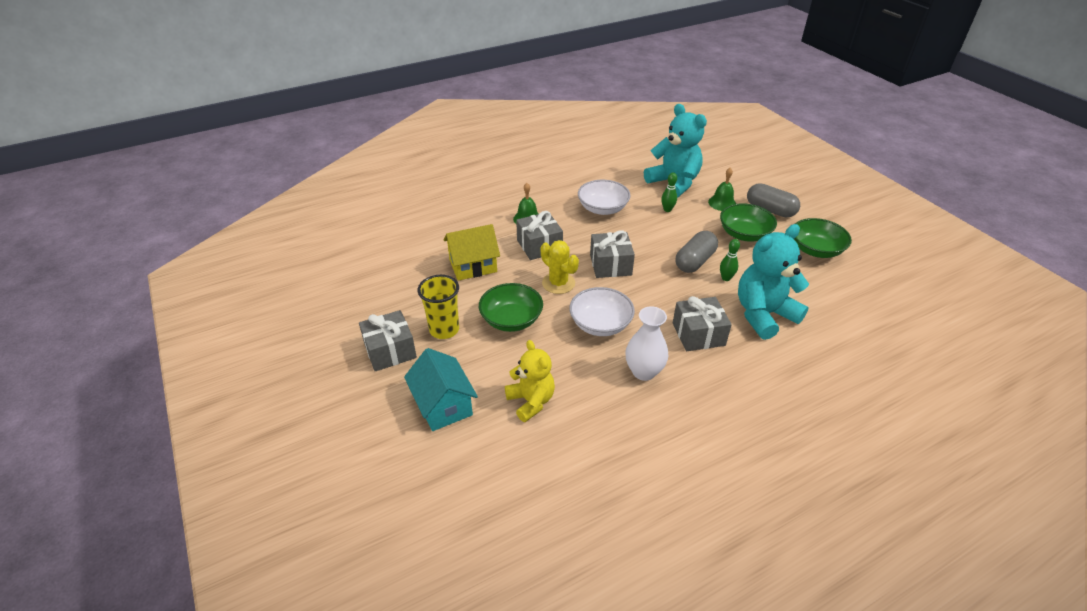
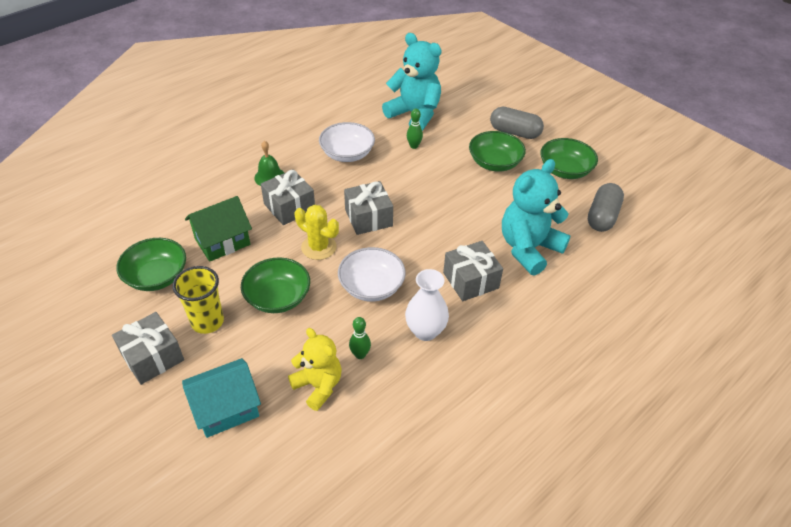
camera: 15 degrees left, 5 degrees up
turquoise house [404,348,478,431] -> turquoise house turned 75 degrees counterclockwise [182,358,261,438]
yellow house [444,224,500,281] -> green house [185,196,252,262]
grey capsule [676,231,718,273] -> grey capsule moved to [588,183,624,232]
green bell [708,168,736,211] -> none
green bowling pin [720,239,740,281] -> green bowling pin moved to [349,317,371,359]
none -> green bowl [116,238,186,291]

